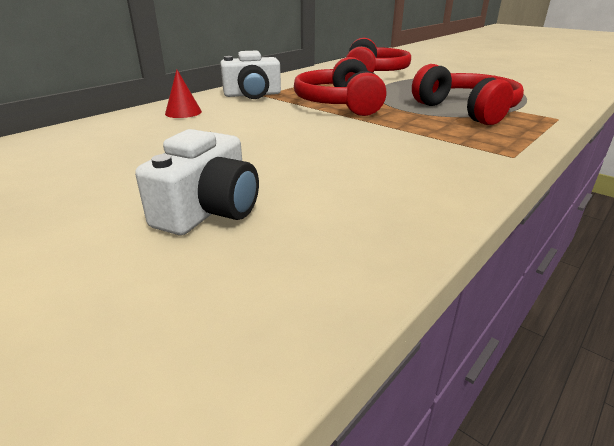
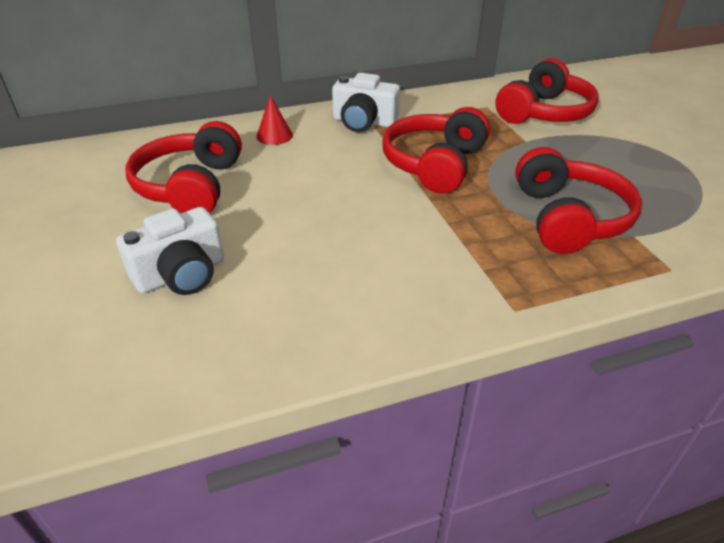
camera: 30 degrees right, 10 degrees up
none -> red headphones [125,121,242,213]

